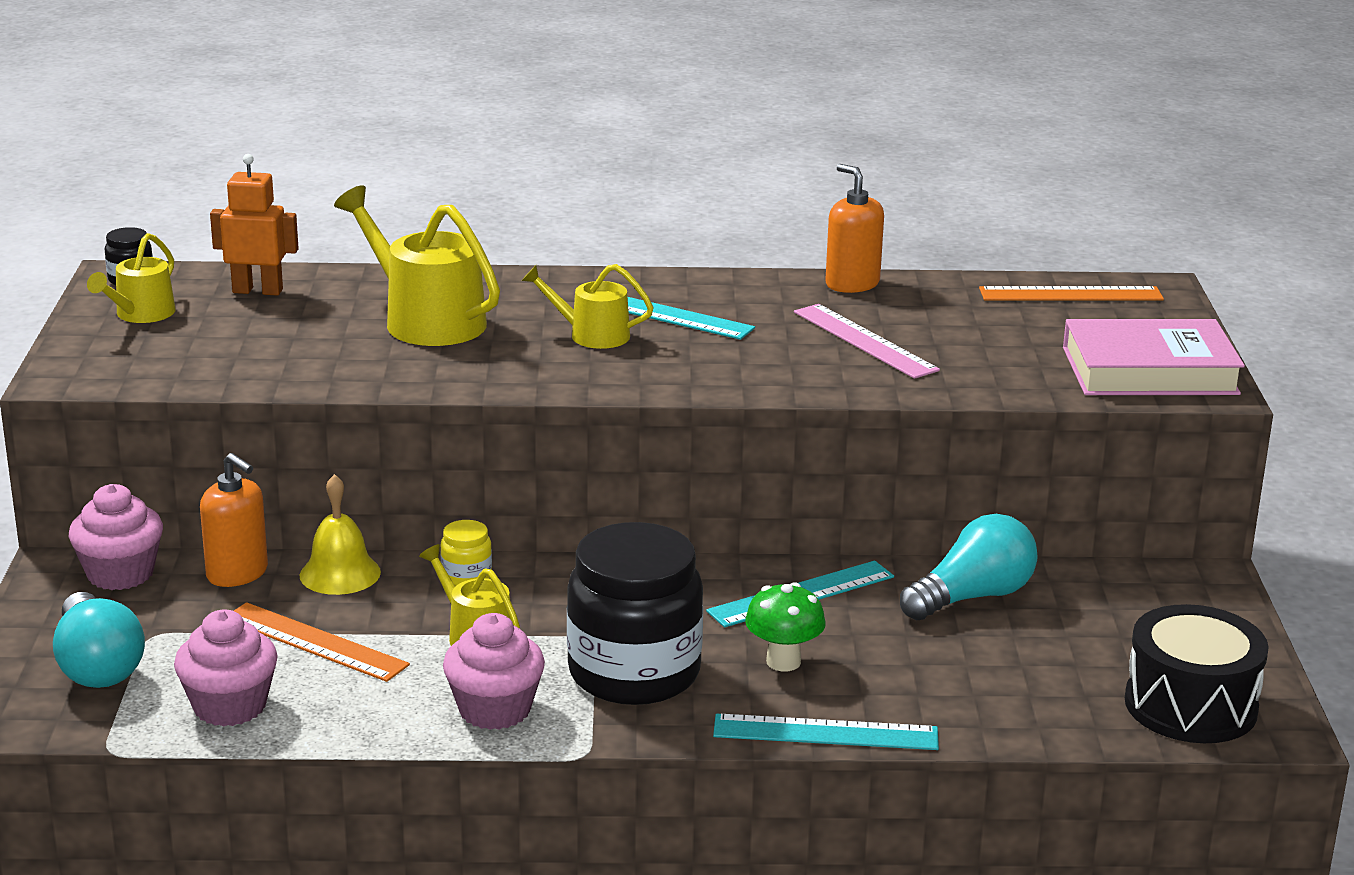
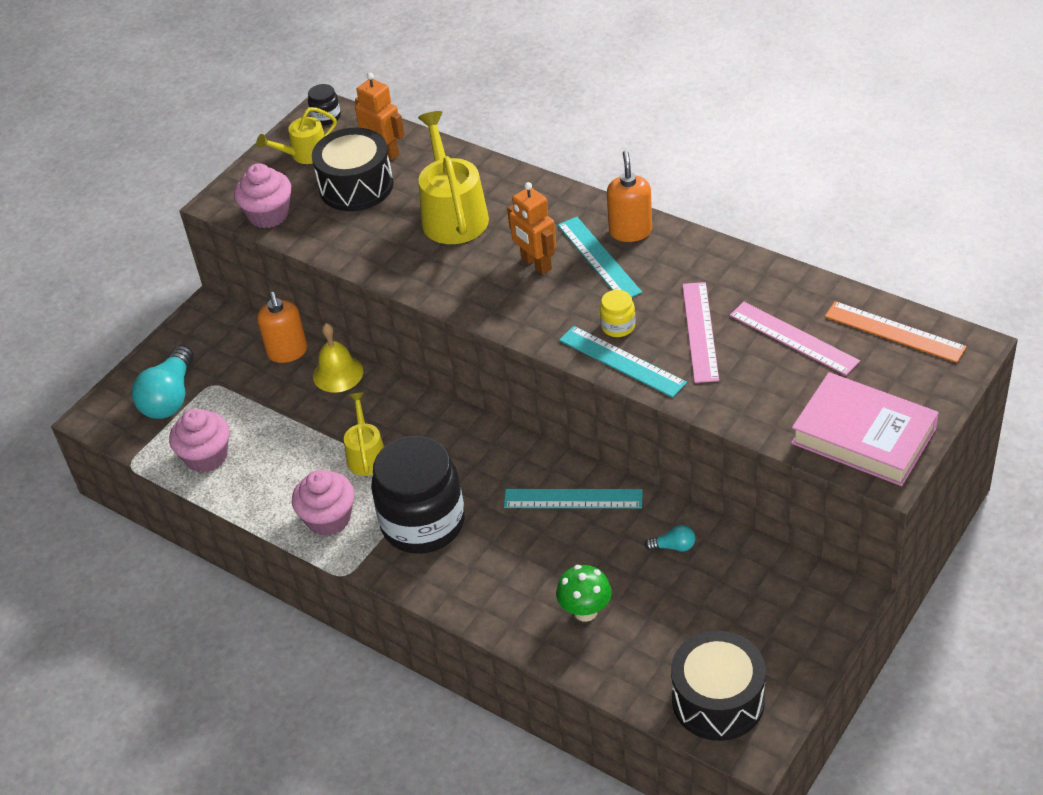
camera: 40 degrees right, 20 degrees up
pink cupcake [68,484,163,590] -> pink cupcake moved to [234,163,291,228]
orange ruler [234,602,410,682] -> none
yellow jar [441,520,492,586] -> yellow jar moved to [600,290,635,337]
yellow watering can [522,264,654,349] -> orange robot [507,182,556,275]
turquoise ruler [713,714,939,750] -> turquoise ruler moved to [559,326,687,398]
green mushroom [745,582,826,671] -> green mushroom moved to [556,565,612,622]
orange soap dispenser [825,164,884,293] -> orange soap dispenser moved to [607,150,652,242]
turquoise light bulb [900,514,1037,621] -> turquoise light bulb [645,525,695,552], size x0.45
none -> black drum [312,128,393,211]
none -> pink ruler [730,302,860,375]

